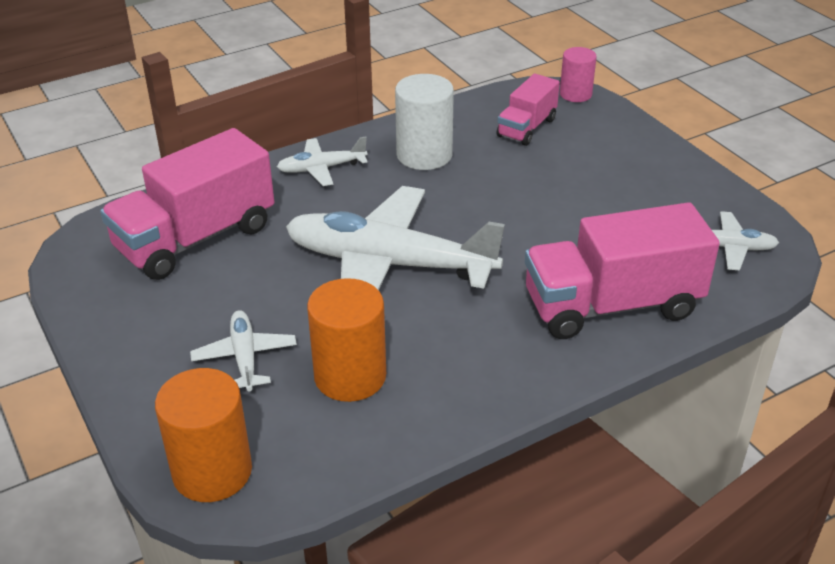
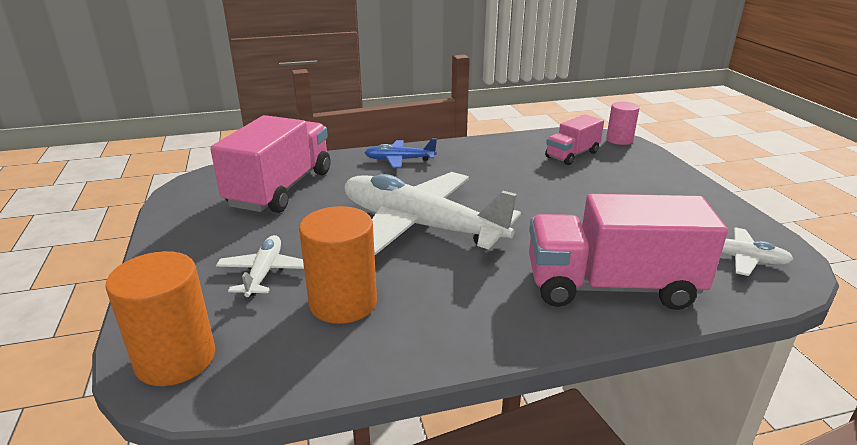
camera: 15 degrees right, 10 degrees down
pink truck [100,128,274,280] -> pink truck turned 135 degrees clockwise [210,115,330,213]
white plane [277,137,368,186] -> blue plane [364,139,437,168]
white cylinder [395,74,454,170] -> none

